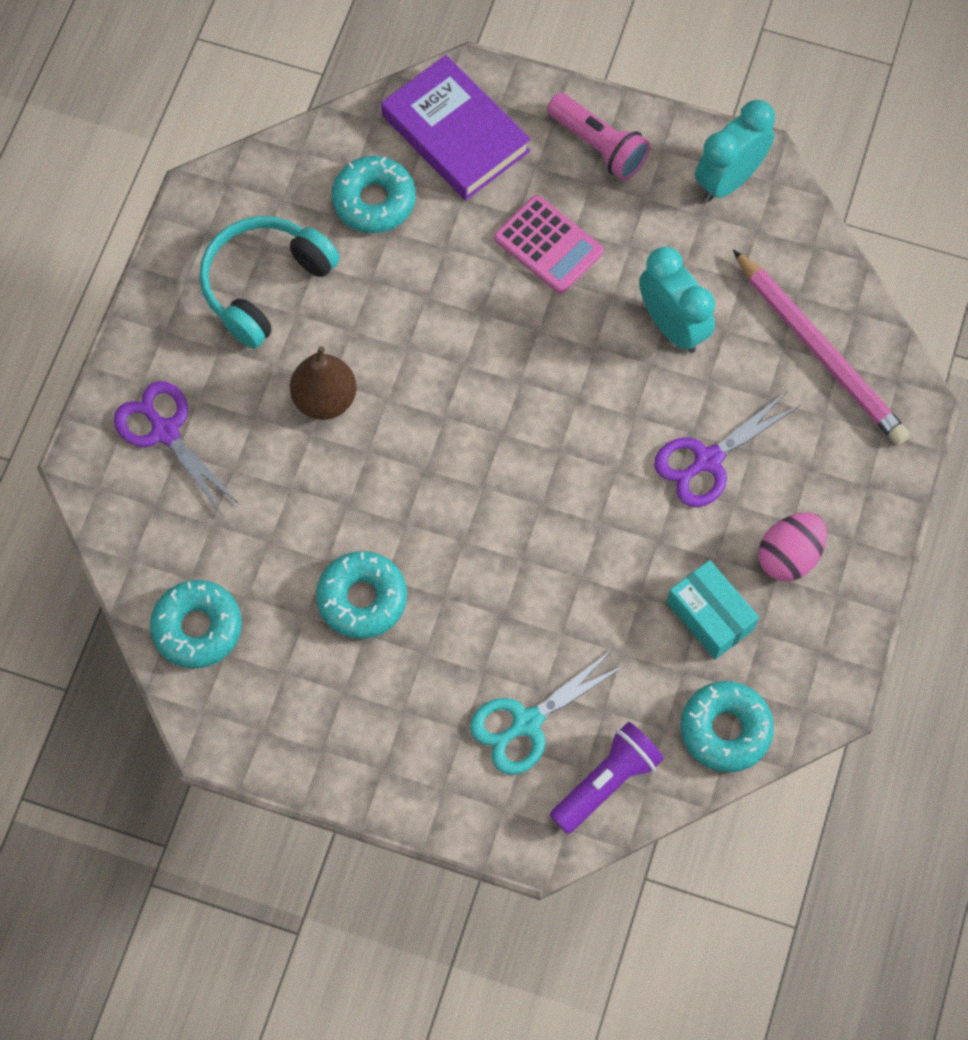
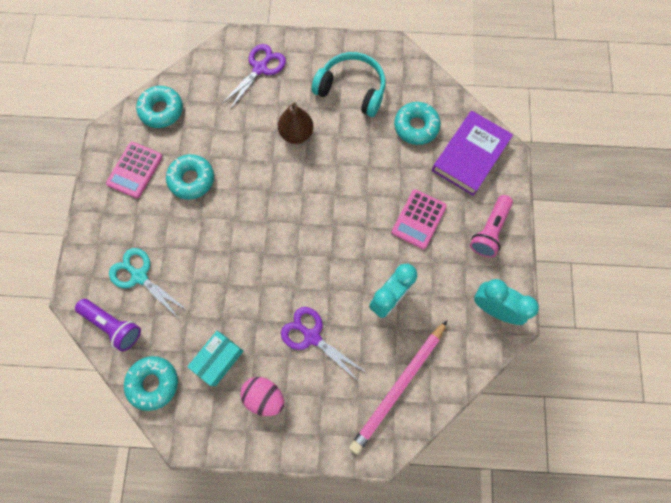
camera: 75 degrees right, 5 degrees up
none -> pink calculator [106,142,163,198]

